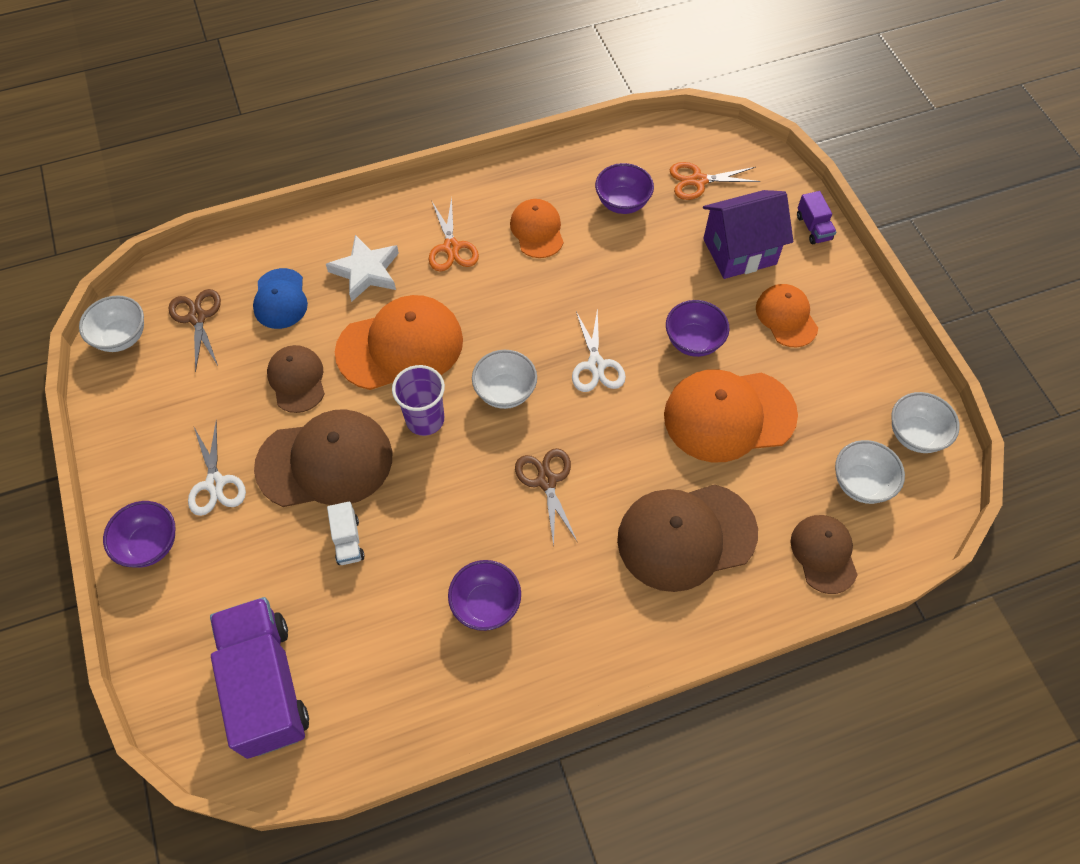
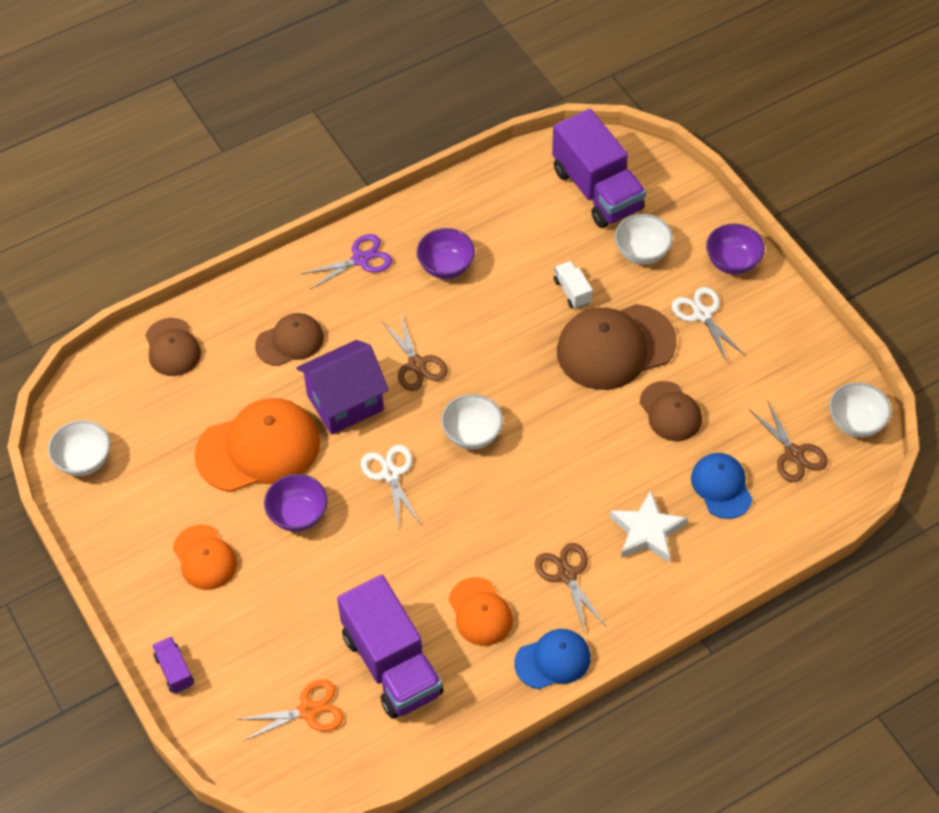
camera: 170 degrees right, 5 degrees down
orange cap [335,295,463,390] -> none
purple cup [392,365,445,436] -> none
orange scissors [429,197,479,271] -> brown scissors [535,543,606,632]
purple bowl [595,163,654,214] -> purple truck [337,575,443,719]
brown cap [617,484,758,592] -> brown cap [255,313,324,366], size x0.58
purple house [703,190,793,279] -> purple house moved to [296,340,389,435]
white bowl [835,440,905,504] -> white bowl moved to [615,214,673,265]
none -> purple scissors [302,234,392,290]
none -> blue cap [514,629,591,689]

